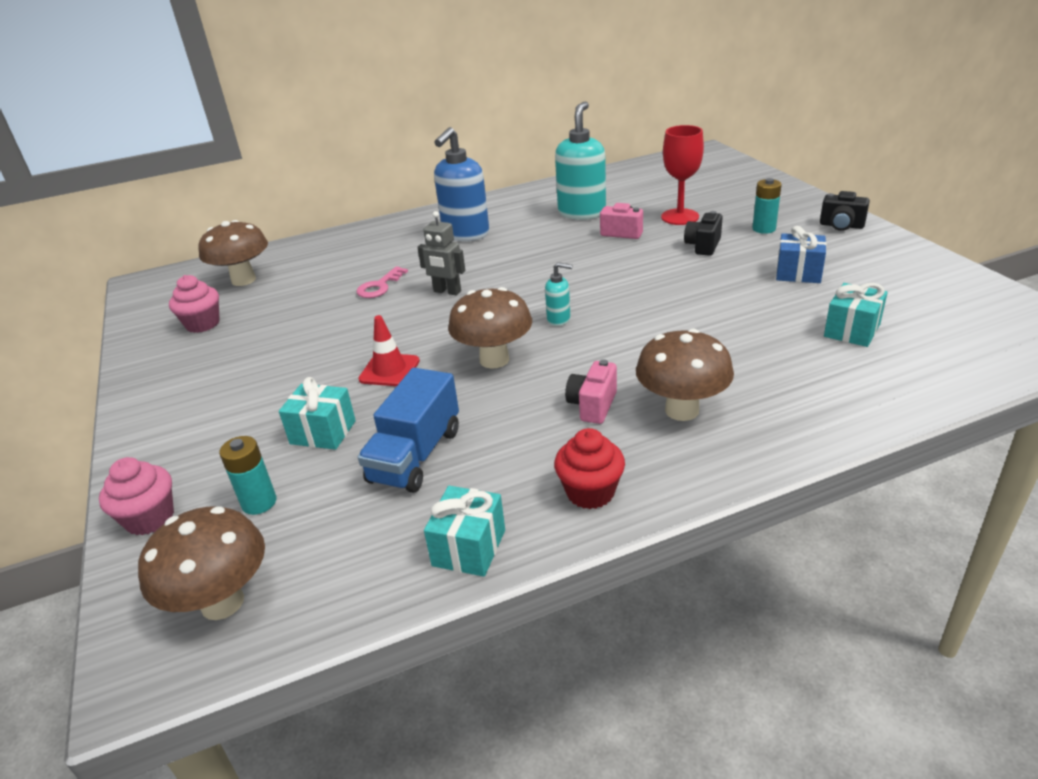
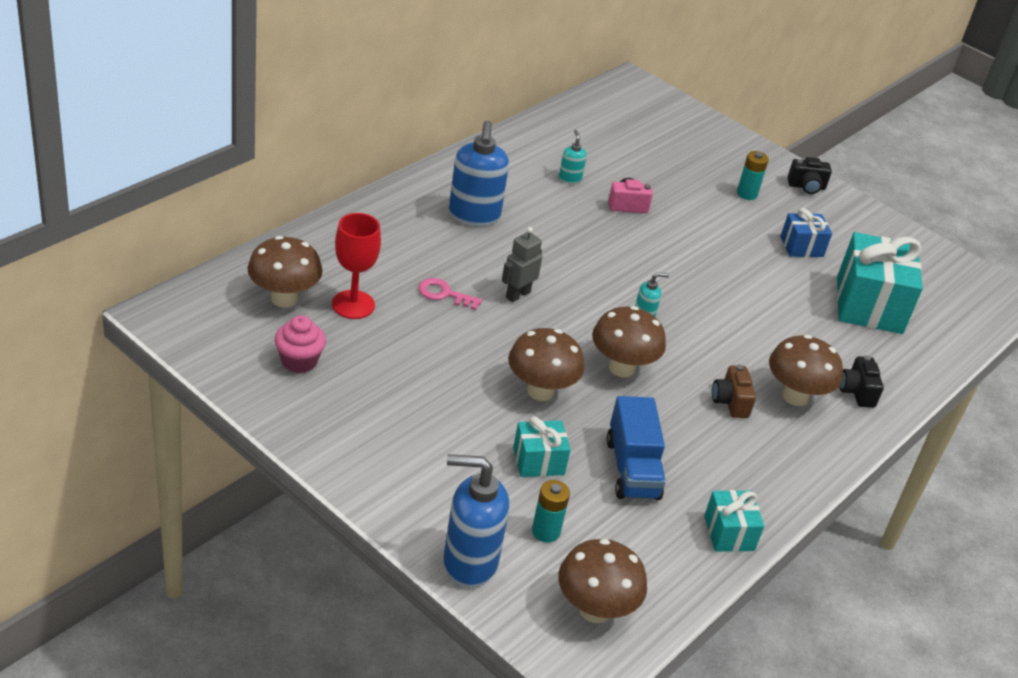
camera: 35 degrees left, 5 degrees up
pink cupcake [99,457,174,535] -> blue soap dispenser [443,454,509,588]
pink key [357,266,408,298] -> pink key turned 105 degrees clockwise [418,278,482,310]
red traffic cone [358,315,420,386] -> brown mushroom [508,328,585,401]
grey robot [417,211,465,296] -> grey robot turned 135 degrees clockwise [502,227,542,302]
red cupcake [554,428,625,509] -> none
turquoise soap dispenser [555,101,606,220] -> turquoise soap dispenser [559,130,587,184], size x0.48
pink camera [565,359,617,424] -> brown camera [712,364,756,418]
red goblet [661,125,704,225] -> red goblet moved to [332,213,381,319]
black camera [684,211,723,256] -> black camera moved to [839,355,884,408]
turquoise gift [824,283,888,347] -> turquoise gift [837,232,923,334], size x1.90

